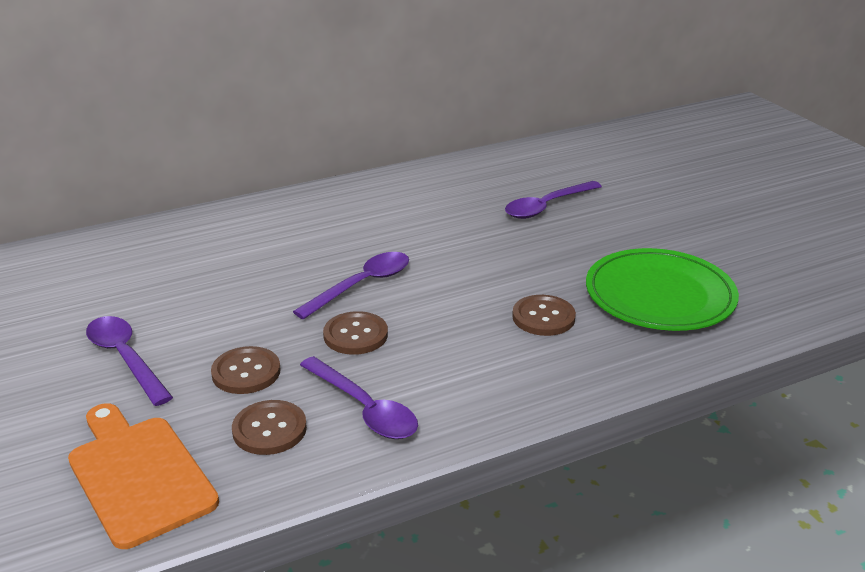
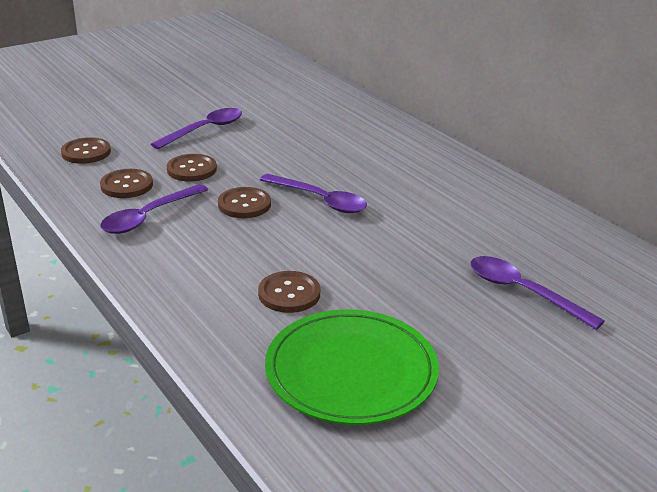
camera: 80 degrees right, 0 degrees up
orange cutting board [68,403,219,549] -> brown button [61,137,111,164]

